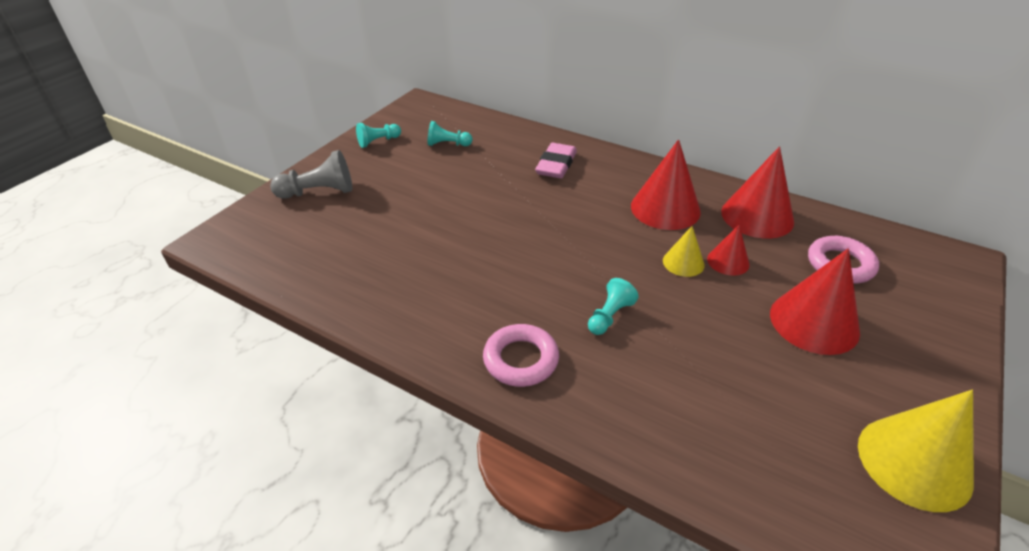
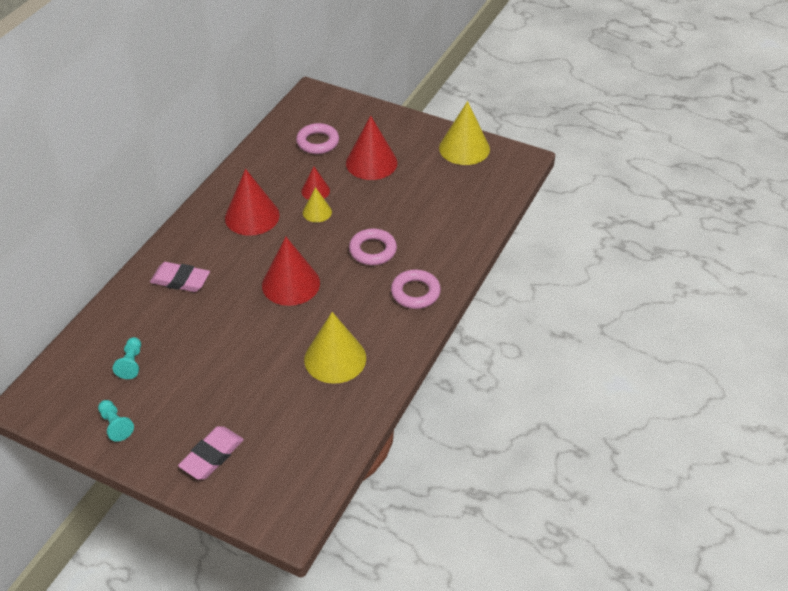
camera: 95 degrees left, 5 degrees up
grey pawn [270,150,352,199] -> pink eraser [178,426,244,480]
turquoise pawn [588,278,639,335] -> pink ring [349,229,397,265]
red cone [721,146,794,239] -> red cone moved to [262,237,320,306]
none -> yellow cone [304,312,366,384]

